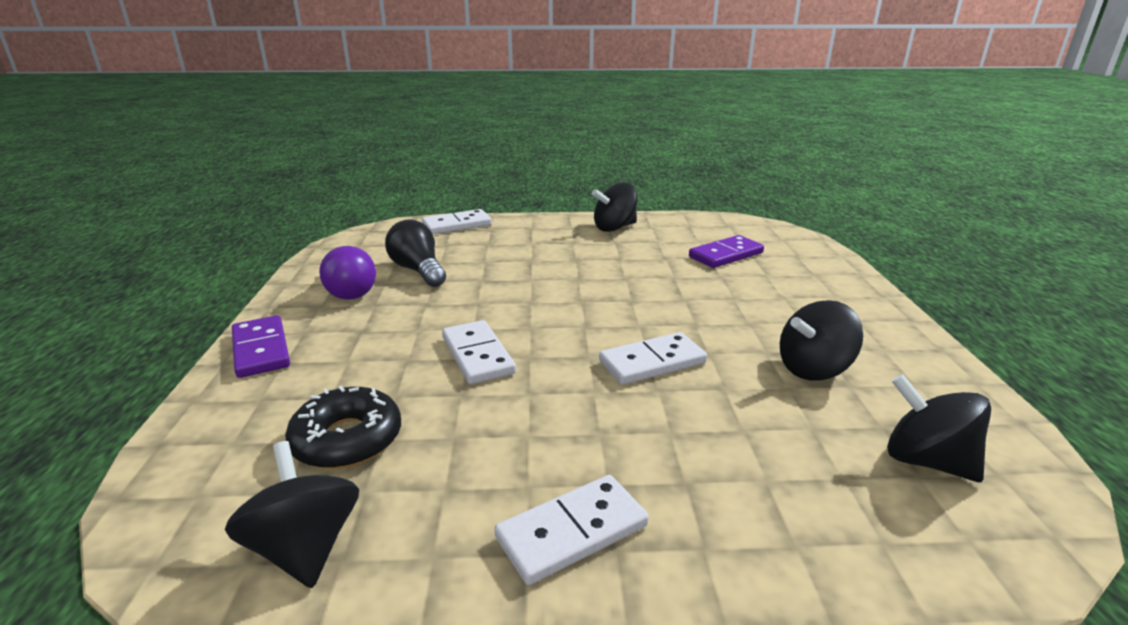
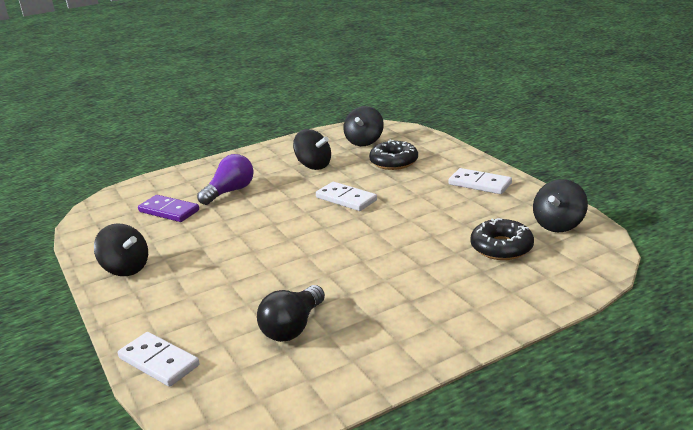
camera: 115 degrees left, 0 degrees up
purple domino [232,315,290,378] -> none
purple light bulb [319,246,376,300] -> purple light bulb moved to [197,154,254,205]
white domino [442,320,516,384] -> none
none -> black donut [369,140,418,170]

